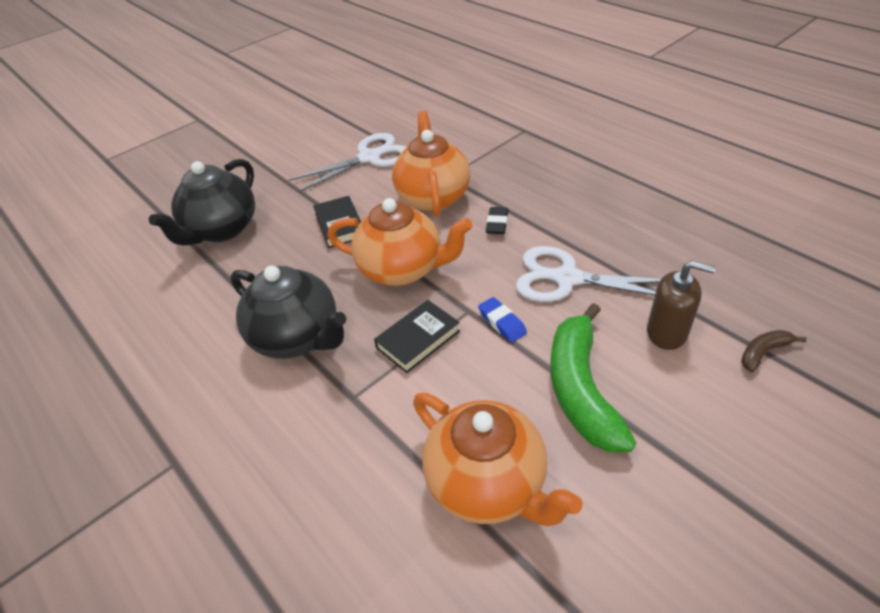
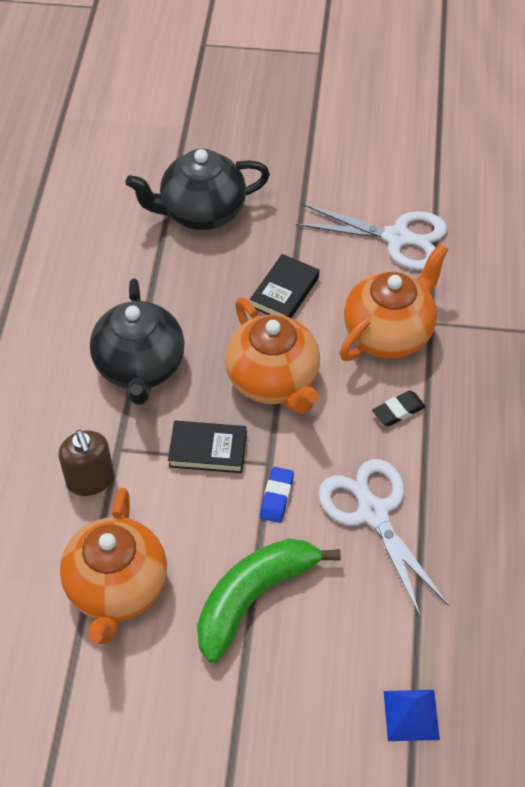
camera: 45 degrees right, 10 degrees up
brown soap dispenser [647,261,716,350] -> brown soap dispenser moved to [58,430,114,496]
brown banana [741,330,807,372] -> blue pyramid [384,690,440,741]

